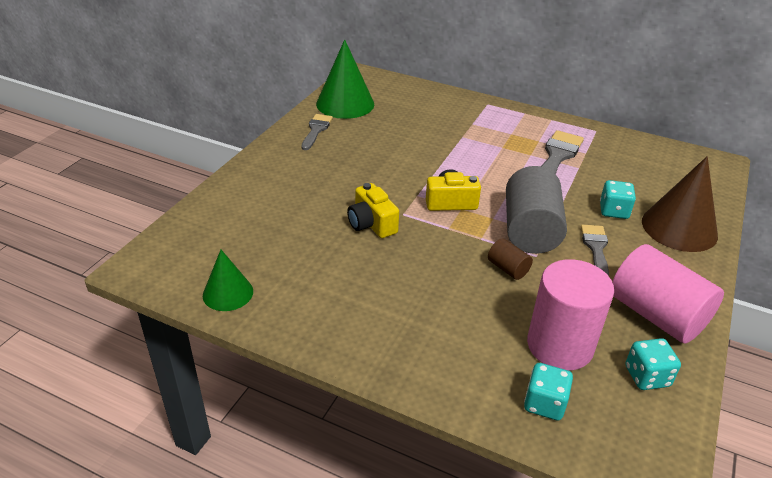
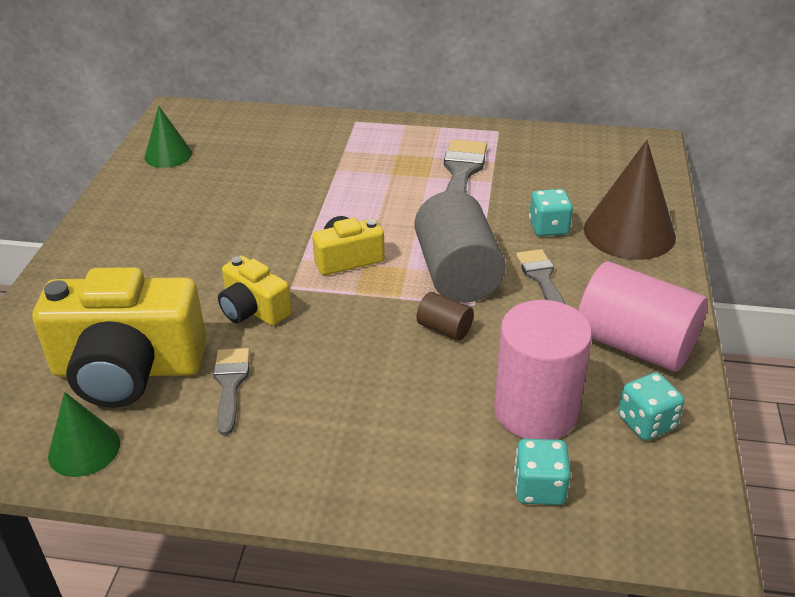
camera: 15 degrees left, 0 degrees up
grey brush [301,114,333,150] -> grey brush moved to [213,348,250,435]
green cone [316,39,374,119] -> green cone [144,106,192,168], size x0.59
none -> yellow camera [33,267,207,408]

